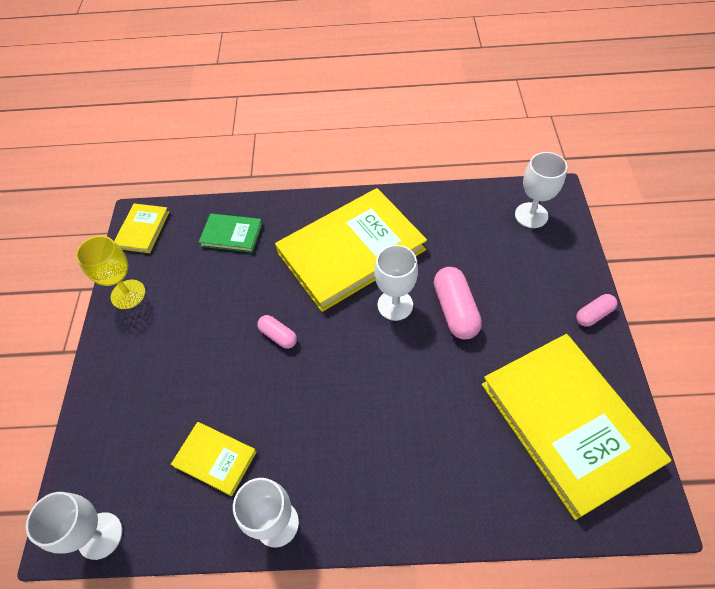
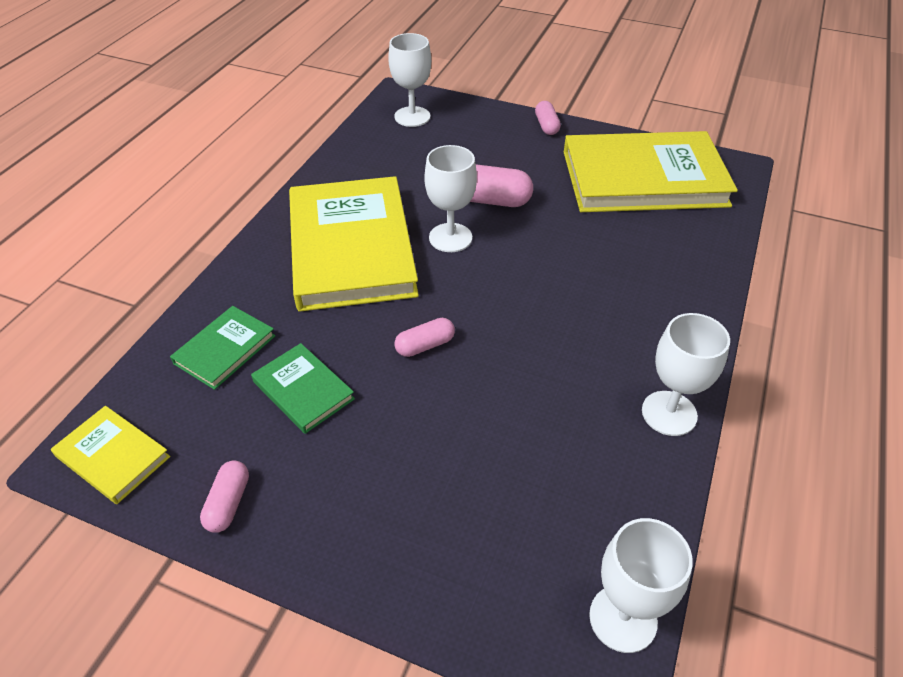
camera: 70 degrees left, 10 degrees down
yellow goblet [76,236,146,309] -> pink capsule [200,460,249,533]
yellow book [171,422,256,496] -> none
none -> green book [251,343,355,434]

